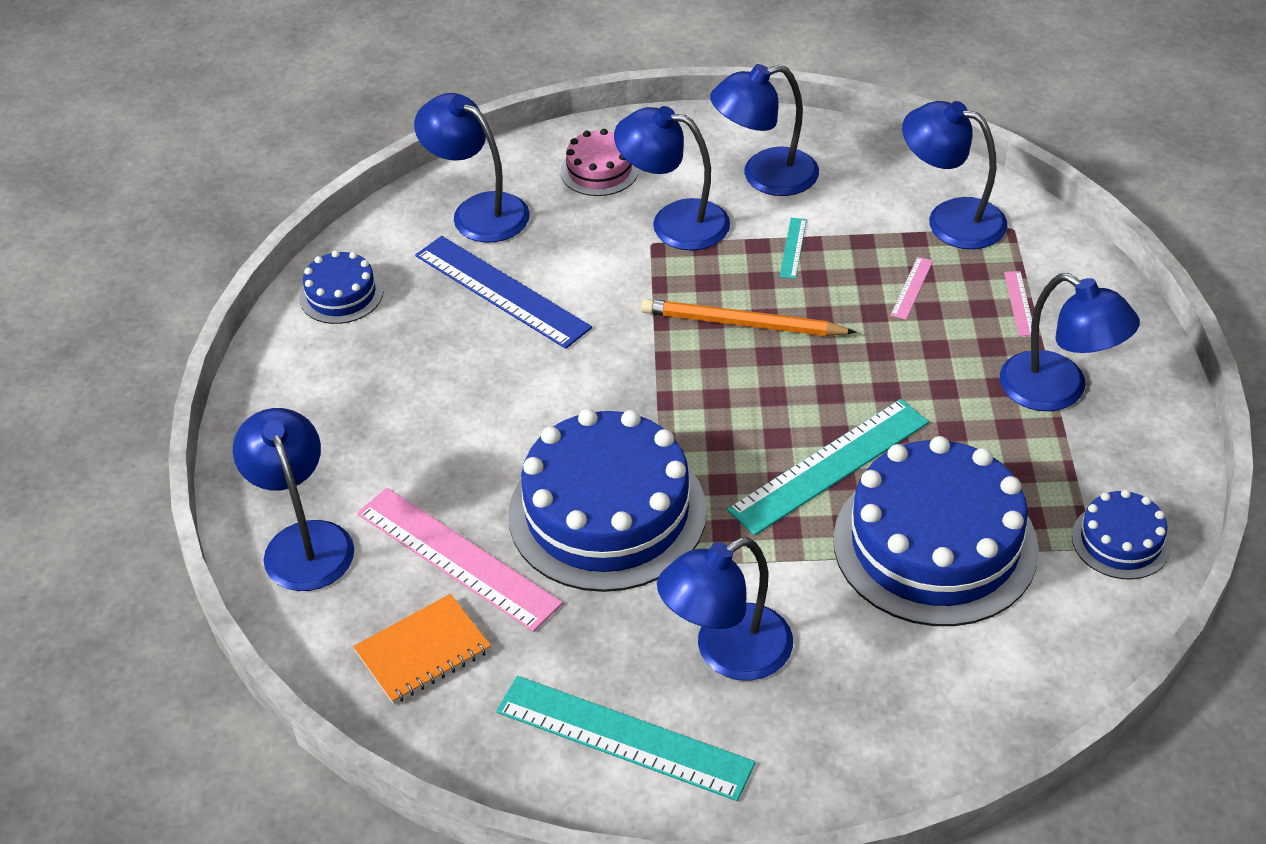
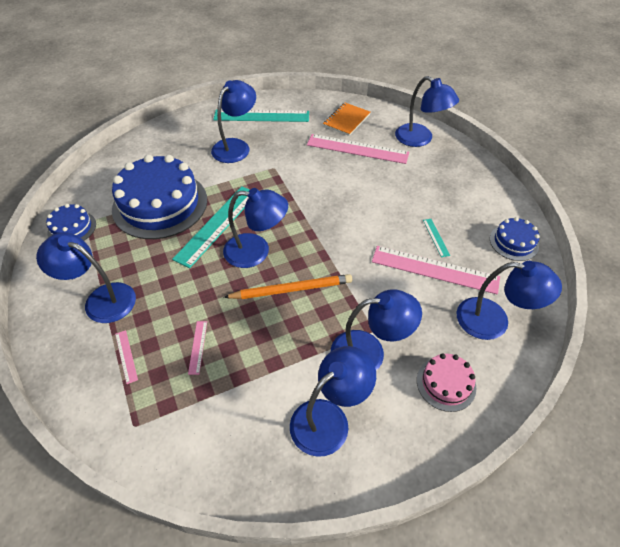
camera: 155 degrees right, 5 degrees up
blue ruler [415,236,592,349] -> pink ruler [372,246,500,295]
blue cake [508,409,707,592] -> none
turquoise ruler [780,218,807,279] -> turquoise ruler moved to [423,219,450,257]
blue lamp [902,101,1007,249] -> blue lamp moved to [223,188,288,268]

